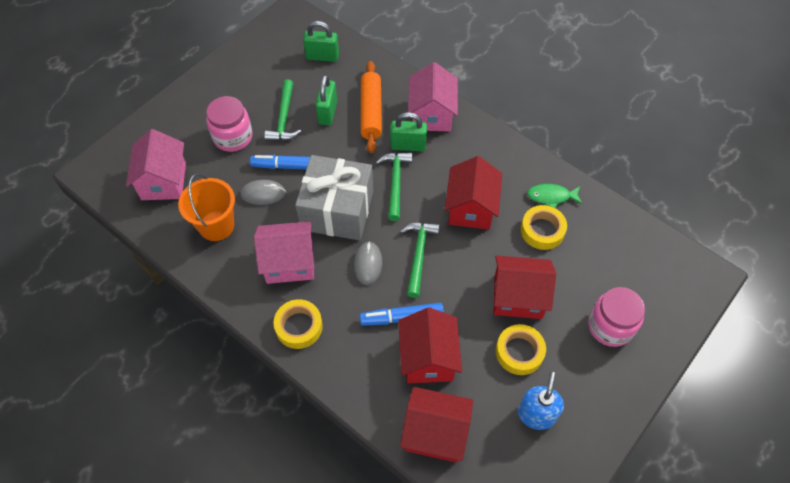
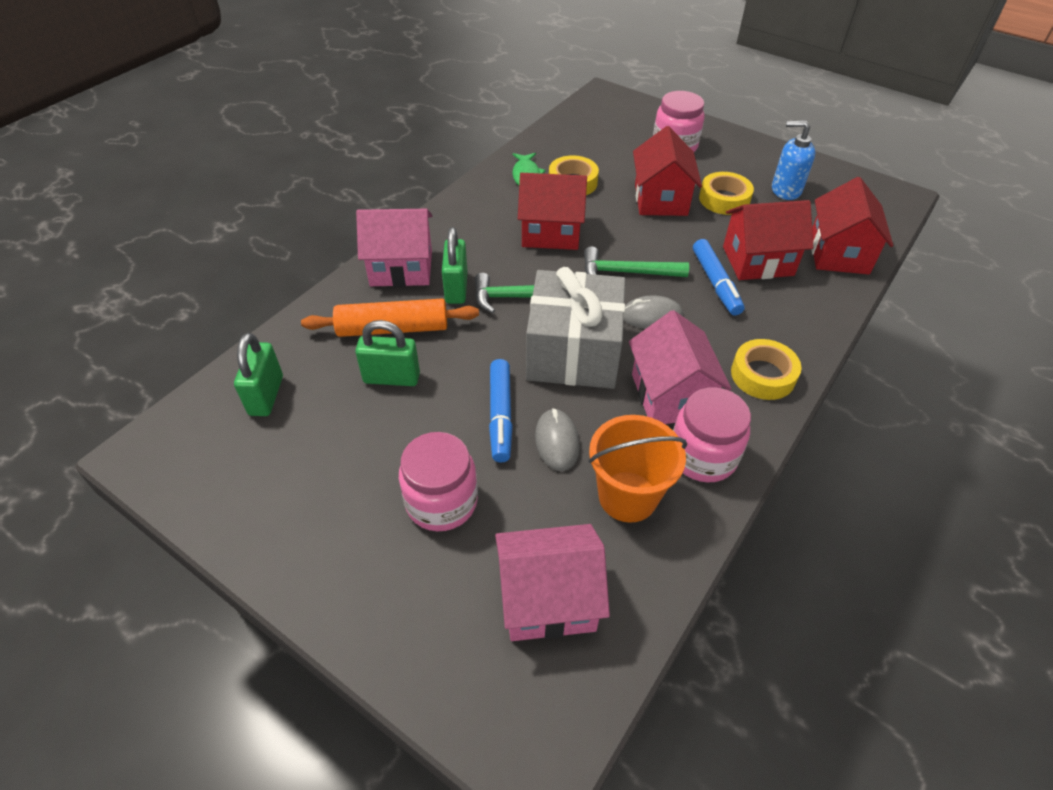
camera: 95 degrees left, 10 degrees down
green hammer [264,80,301,141] -> none
none -> pink jar [673,387,751,482]

